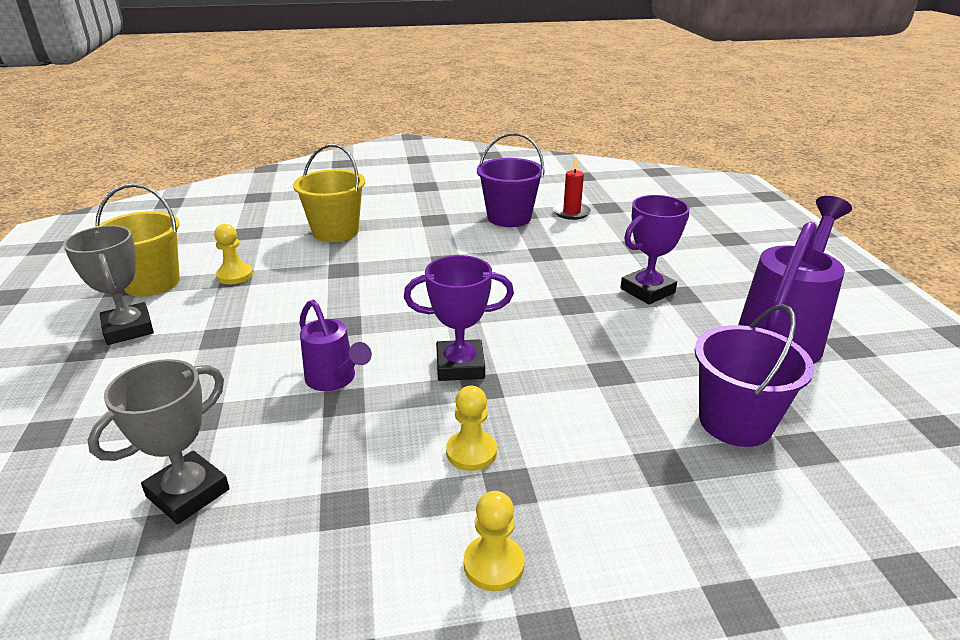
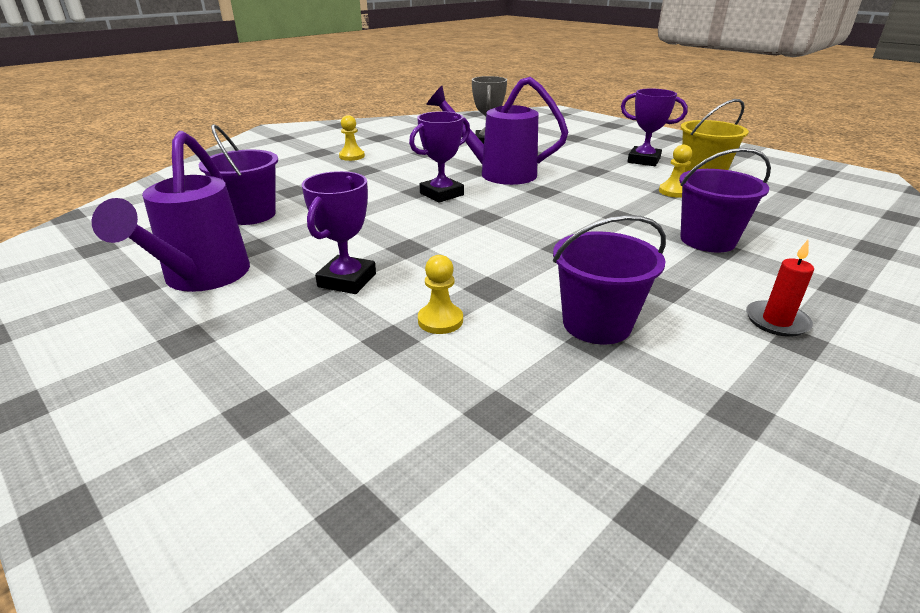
camera: 145 degrees right, 0 degrees up
grey trophy [63,225,154,345] -> purple trophy [621,89,688,166]
yellow bucket [293,144,365,242] -> purple bucket [679,148,771,253]
purple watering can [299,300,372,391] -> purple watering can [426,77,568,185], size x1.79
yellow pawn [446,386,497,471] -> yellow pawn moved to [418,255,463,334]
red candle [553,156,591,220] -> red candle moved to [746,240,814,337]

